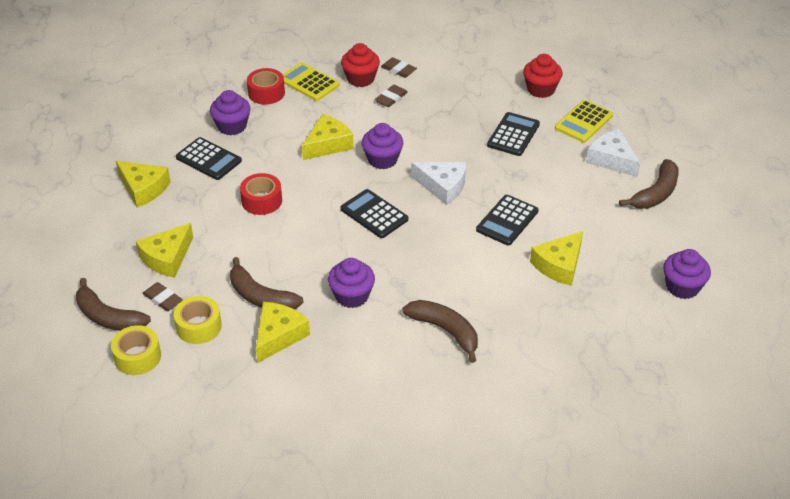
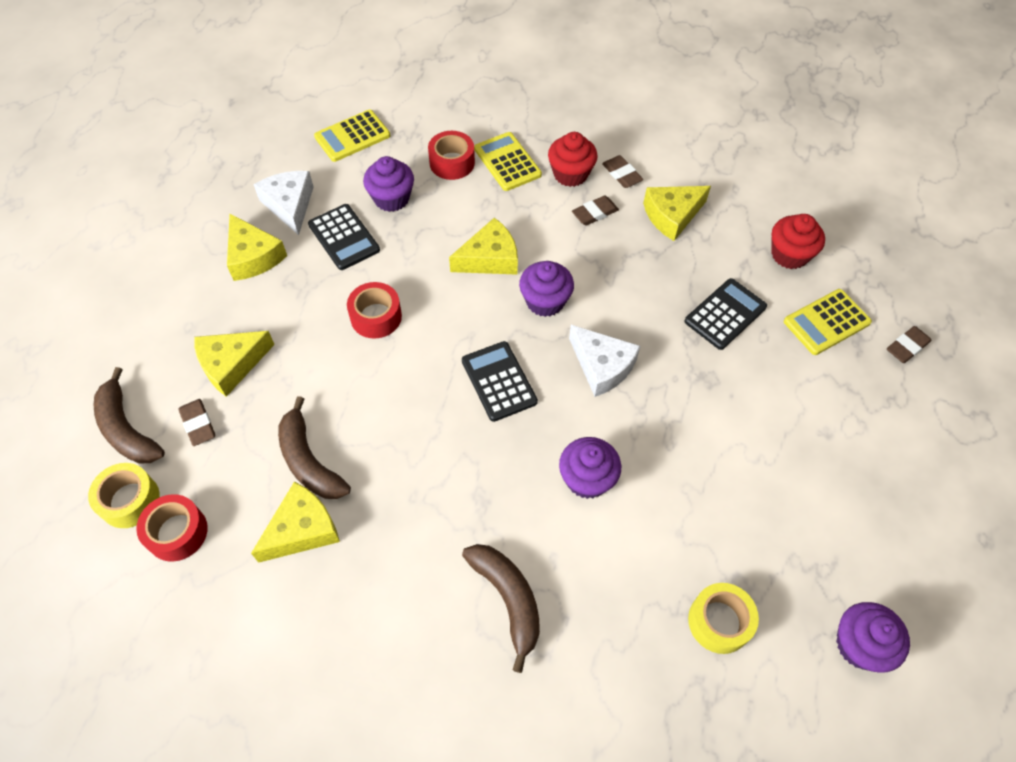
camera: 20 degrees right, 15 degrees up
yellow tape [174,296,222,344] -> yellow tape moved to [688,583,759,654]
purple cupcake [328,258,375,308] -> purple cupcake moved to [559,437,621,499]
black calculator [476,195,539,246] -> none
yellow cheese [530,231,583,286] -> yellow cheese moved to [643,186,711,241]
white cheese [586,129,641,177] -> white cheese moved to [254,171,314,235]
brown banana [619,159,679,209] -> none
none -> red tape [136,494,208,562]
none -> yellow calculator [314,110,390,162]
none -> brown eraser [887,326,932,363]

